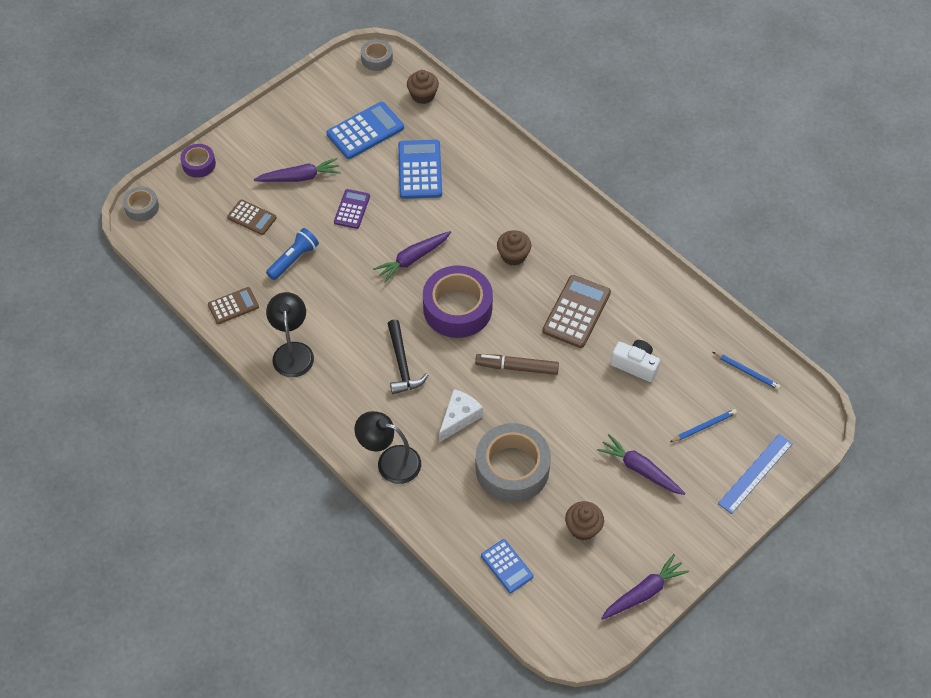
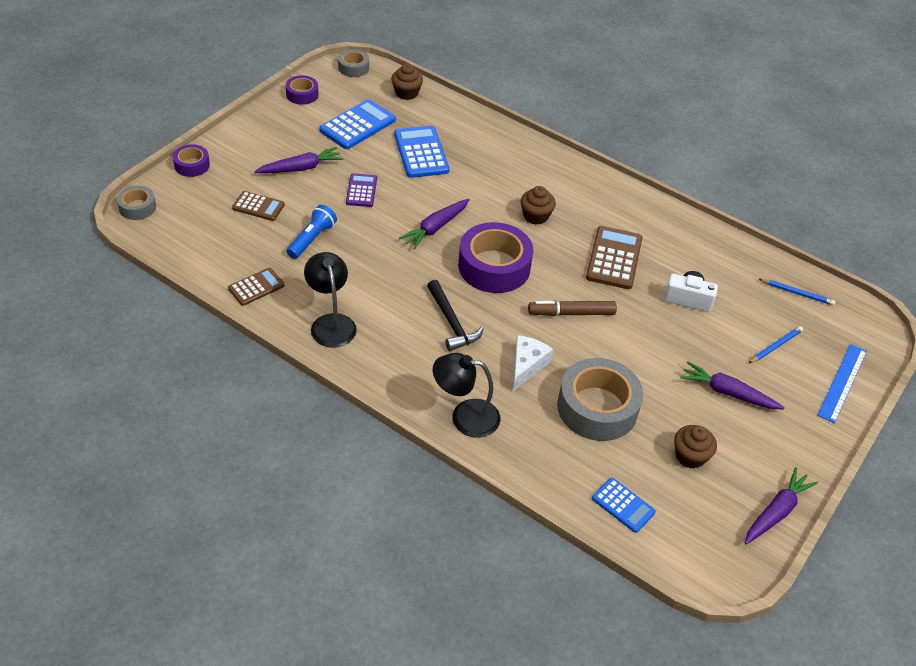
camera: 15 degrees left, 10 degrees down
none -> purple tape [286,75,319,105]

